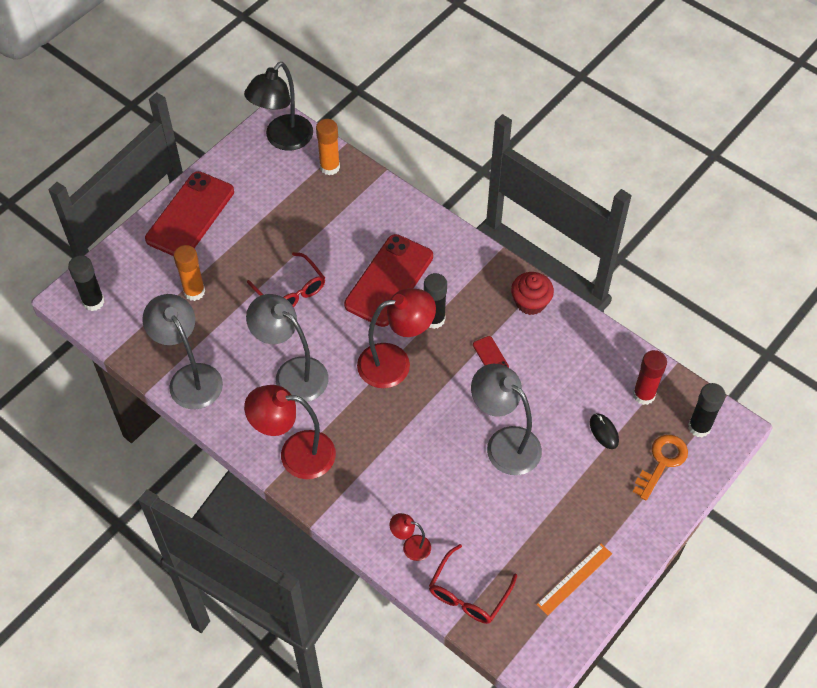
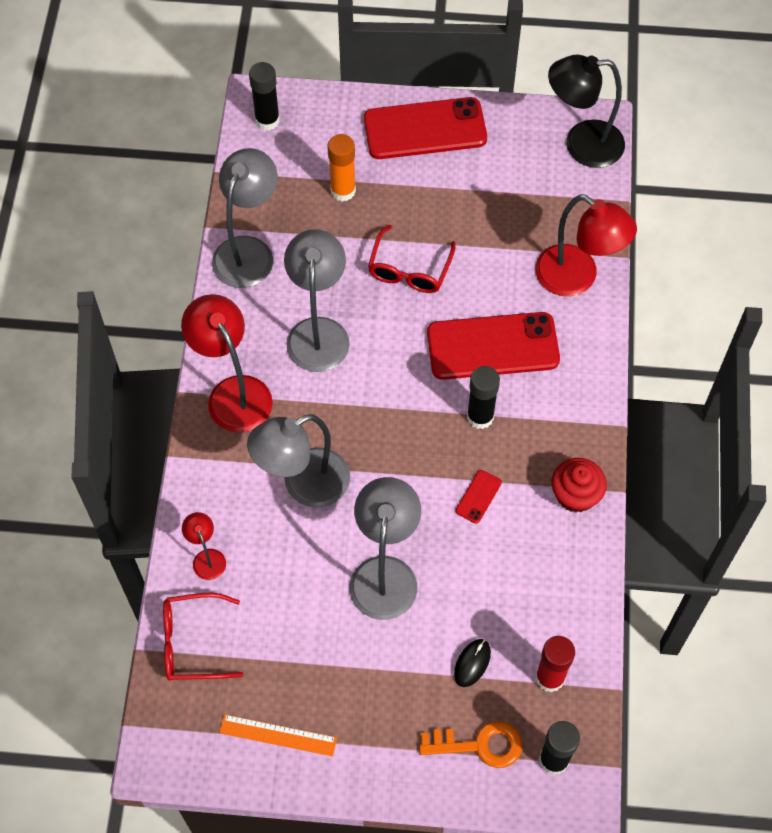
camera: 55 degrees right, 5 degrees up
orange glue stick [316,119,340,175] -> none
red lamp [357,288,436,388] -> red lamp moved to [535,194,637,296]
none -> grey lamp [247,414,350,508]

